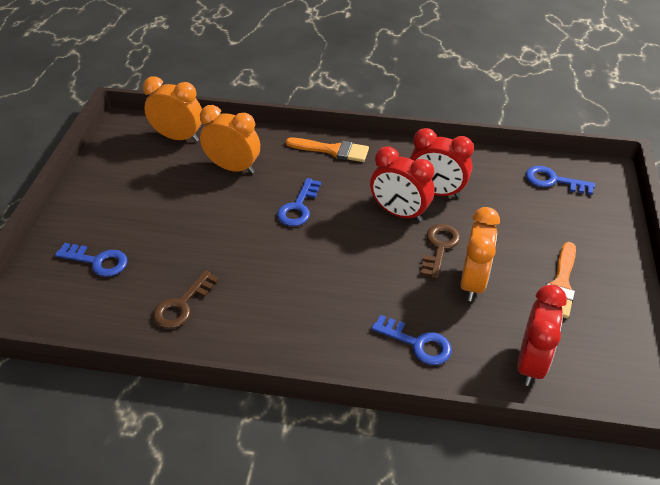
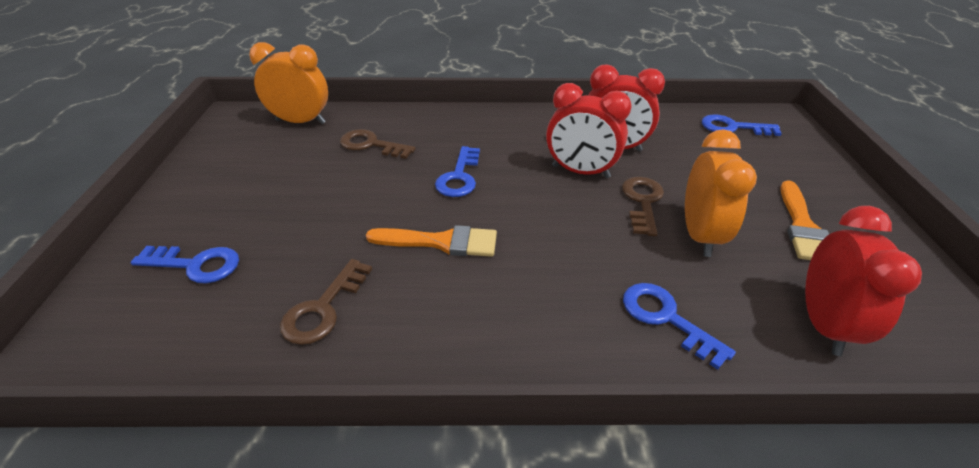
camera: 10 degrees left, 5 degrees down
orange clock [200,105,260,174] -> brown key [340,129,416,159]
orange brush [286,138,369,162] -> orange brush moved to [366,225,497,257]
blue key [371,315,452,365] -> blue key turned 150 degrees counterclockwise [623,283,736,370]

